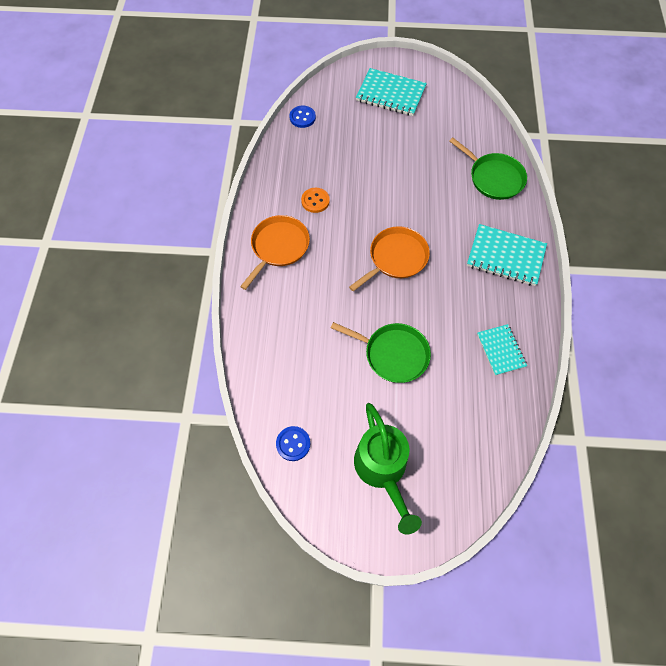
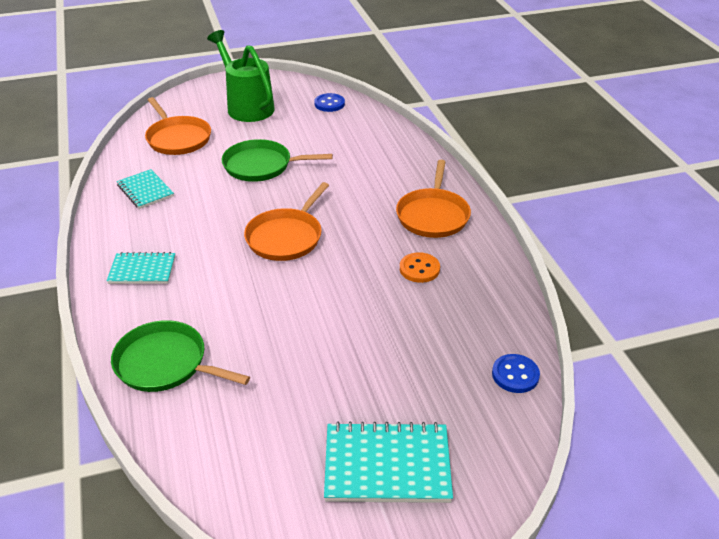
camera: 160 degrees right, 25 degrees down
turquoise notebook [467,224,547,286] -> turquoise notebook [107,252,176,284], size x0.63
none -> orange pan [145,97,211,155]

